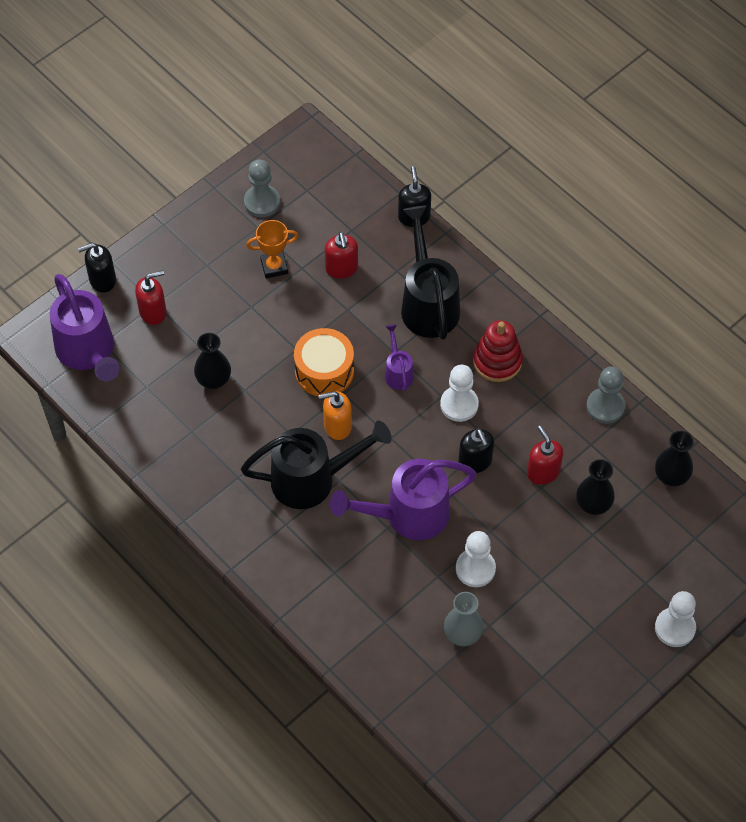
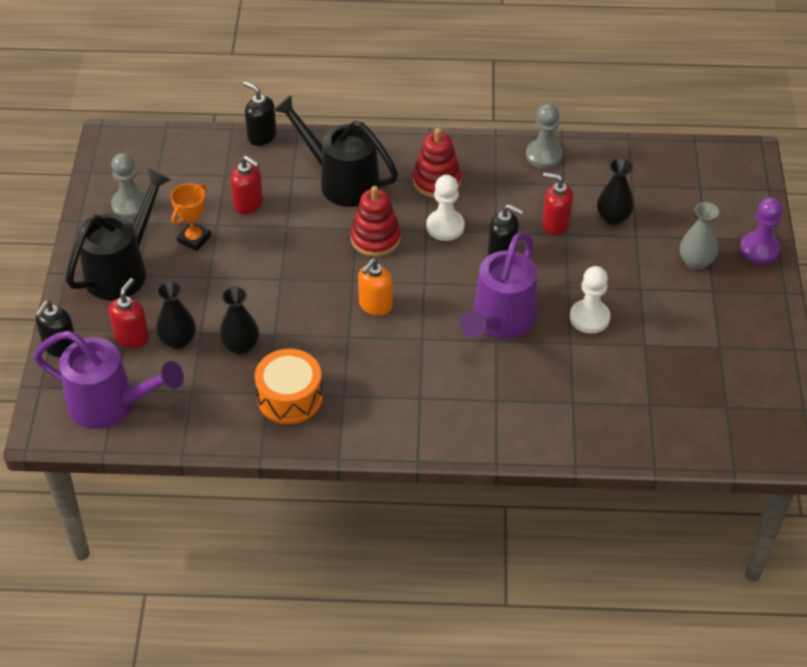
camera: 45 degrees left, 10 degrees down
black watering can [241,420,392,509] -> black watering can moved to [66,169,171,300]
orange drum [294,328,354,396] -> orange drum moved to [255,349,323,424]
purple watering can [385,324,414,391] -> red stacking toy [350,186,401,257]
grey vase [444,592,483,646] -> grey vase moved to [680,202,719,270]
black vase [655,431,694,486] -> black vase moved to [156,281,196,350]
white pawn [655,591,696,647] -> purple pawn [740,197,782,264]

